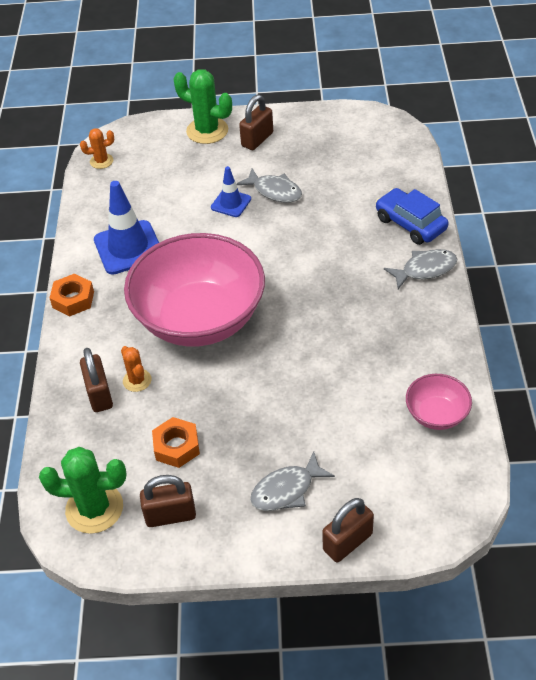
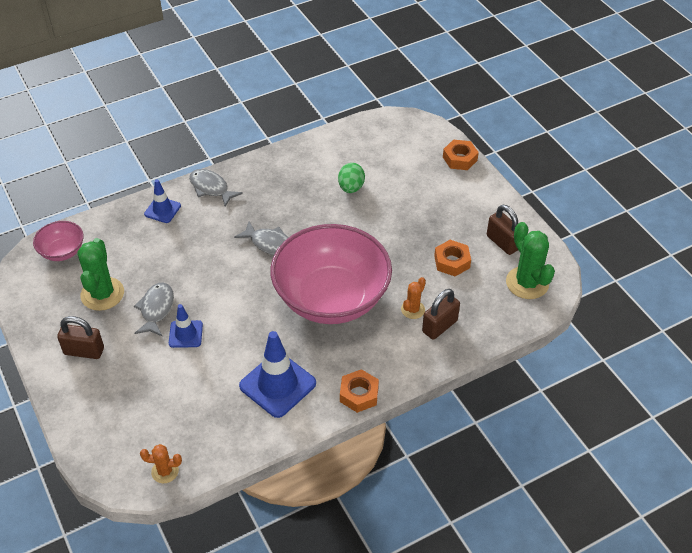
camera: 120 degrees left, 0 degrees up
orange cactus [80,128,114,169] -> orange cactus turned 45 degrees counterclockwise [140,444,182,483]
green cactus [174,69,232,144] -> green cactus moved to [77,238,124,311]
grey fish [250,452,335,511] -> grey fish moved to [234,221,289,255]
brown padlock [322,498,374,562] -> orange nut [443,140,479,170]
blue car [375,188,449,245] -> blue traffic cone [144,179,181,223]
pink bowl [406,374,472,430] -> pink bowl moved to [33,221,84,261]
none -> green egg [338,163,365,193]

